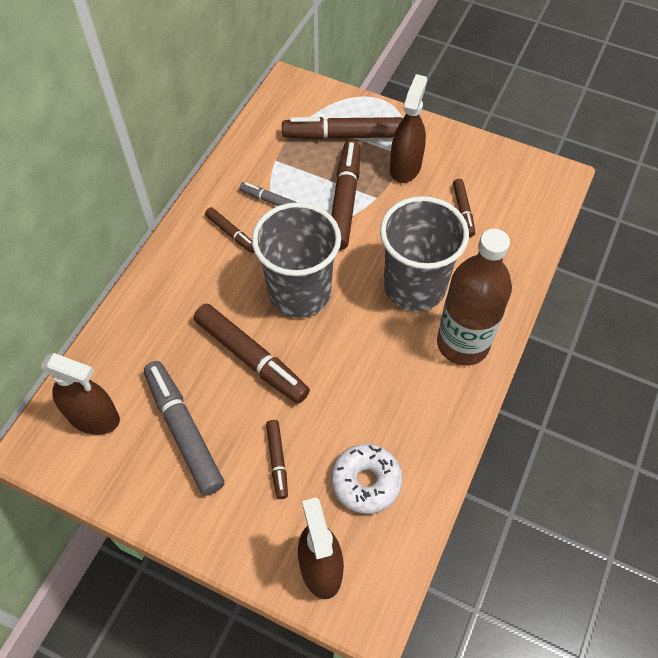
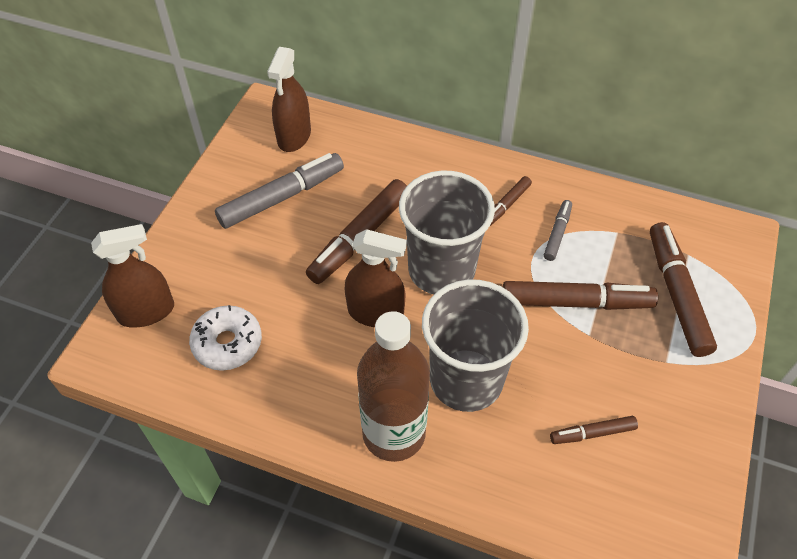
camera: 85 degrees right, 5 degrees down
brown marker [266,420,288,499] -> none
brown spray bottle [390,74,427,183] -> brown spray bottle moved to [345,229,407,327]

